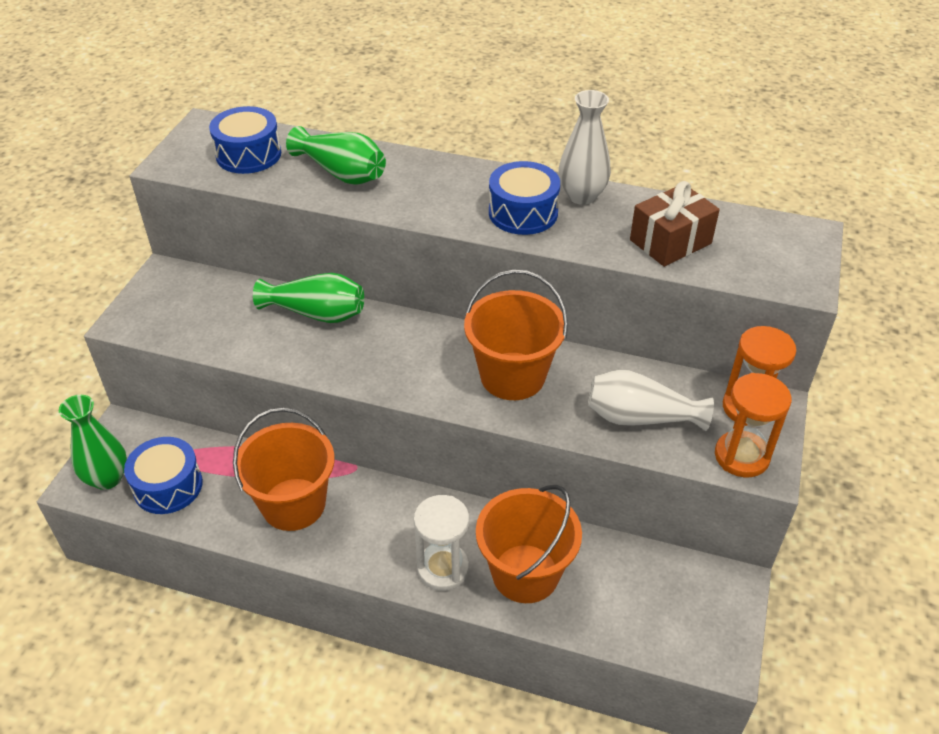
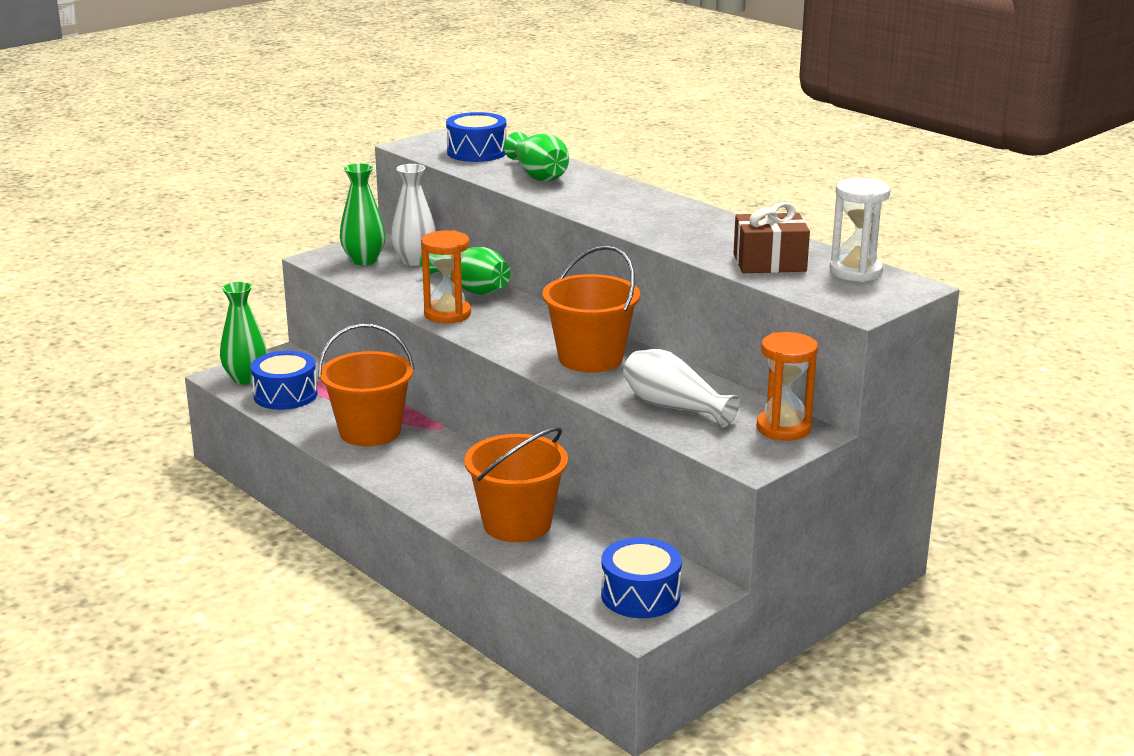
camera: 30 degrees right, 20 degrees down
white hourglass [414,495,469,591] -> white hourglass moved to [829,178,891,282]
blue drum [489,161,560,235] -> blue drum moved to [601,538,682,618]
white vase [558,90,611,205] -> white vase moved to [391,164,436,266]
orange hourglass [715,373,792,477] -> orange hourglass moved to [421,230,471,323]
none -> green vase [340,163,386,265]

